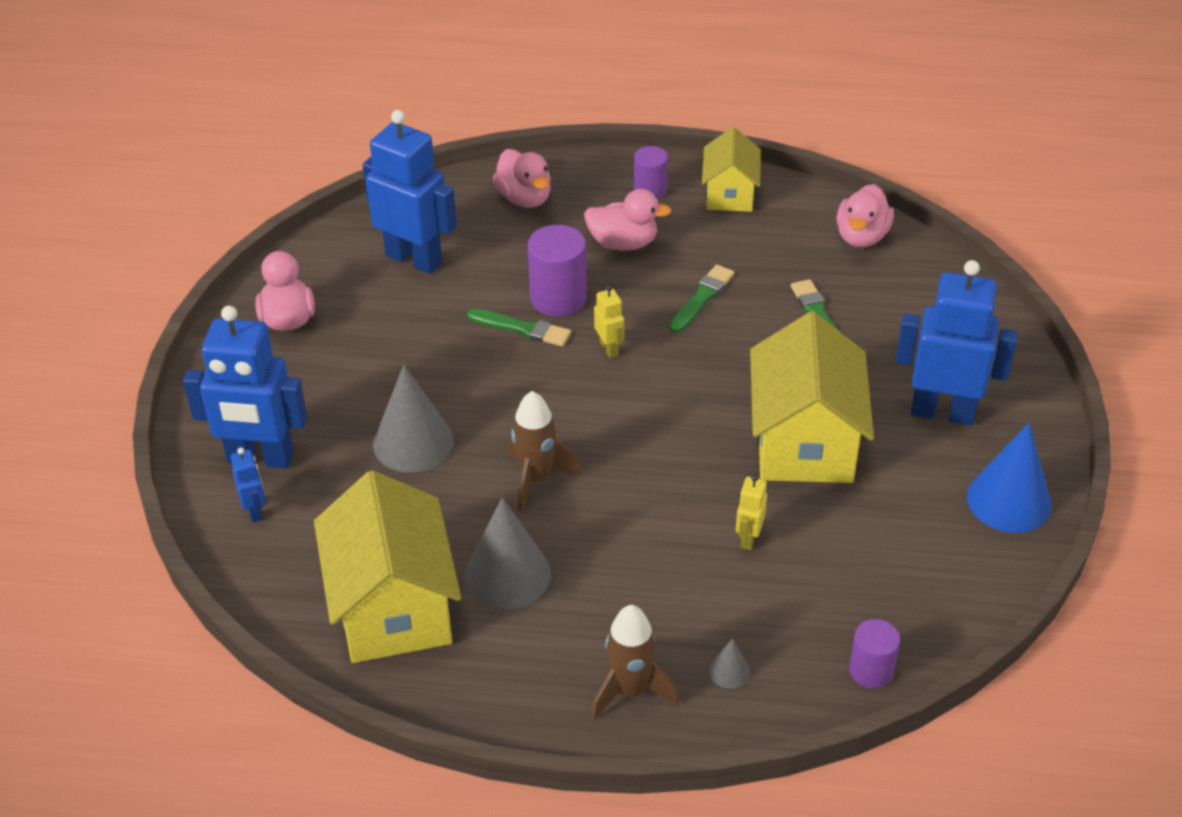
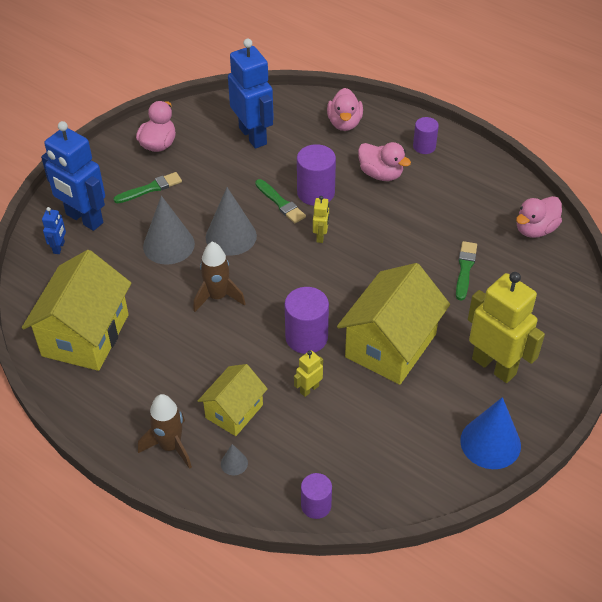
camera: 30 degrees right, 5 degrees up
grey cone [464,497,551,610] -> grey cone moved to [206,187,257,256]
green brush [670,264,734,333] -> green brush moved to [114,172,182,204]
yellow house [702,127,761,212] -> yellow house moved to [198,364,268,436]
blue robot [895,260,1018,426] -> yellow robot [468,272,545,383]
none -> purple cylinder [285,287,329,354]

